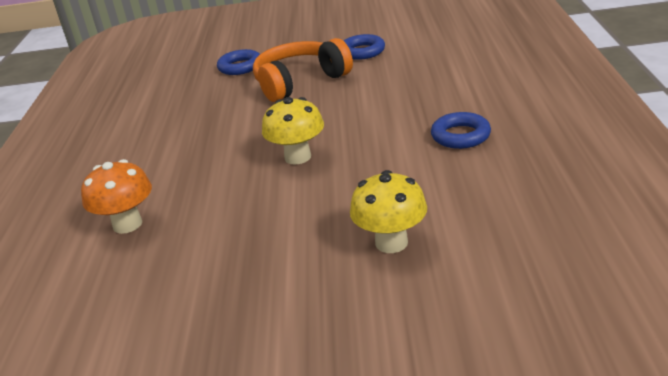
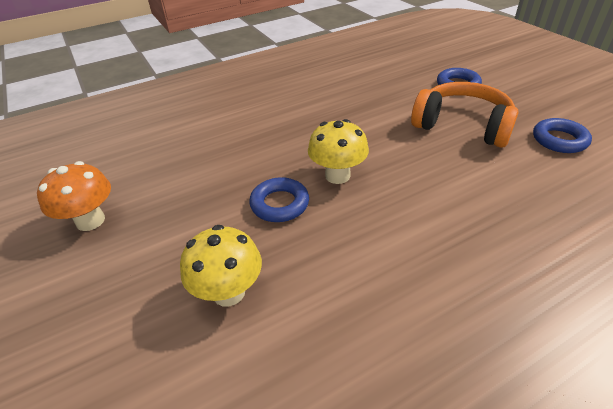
camera: 60 degrees right, 10 degrees up
orange mushroom [81,159,152,234] -> orange mushroom moved to [37,161,111,231]
blue ring [431,112,491,149] -> blue ring moved to [249,177,309,222]

